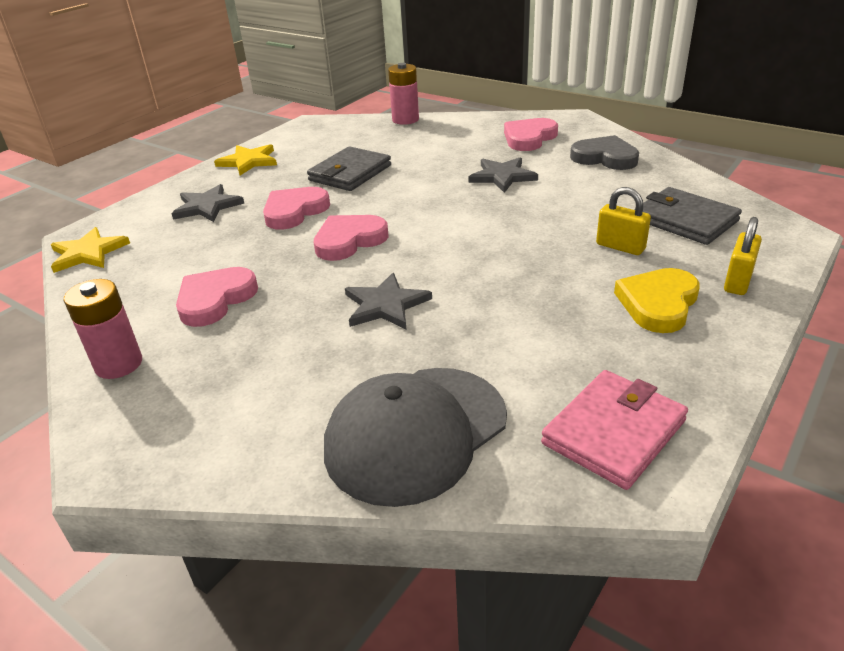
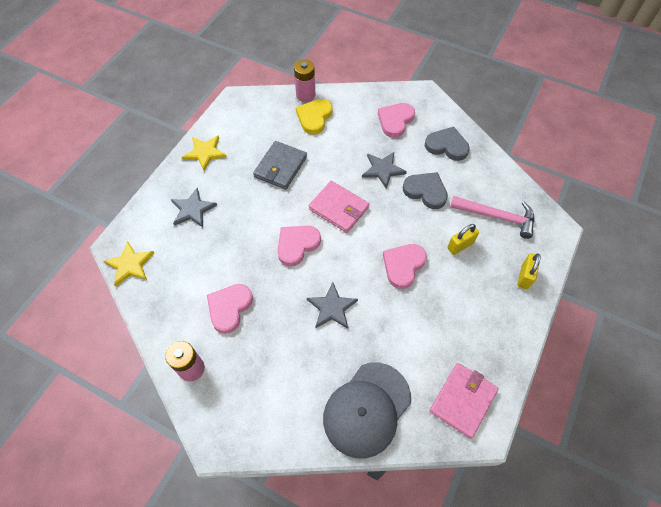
camera: 10 degrees left, 25 degrees up
pink heart [263,187,330,230] -> pink heart moved to [383,244,427,289]
yellow padlock [596,187,651,255] -> yellow padlock turned 60 degrees counterclockwise [447,224,479,255]
yellow heart [614,268,700,333] -> yellow heart moved to [296,99,333,135]
grey wallet [635,187,742,245] -> pink hammer [450,196,534,239]
none -> pink wallet [309,181,369,233]
none -> grey heart [403,172,448,209]

